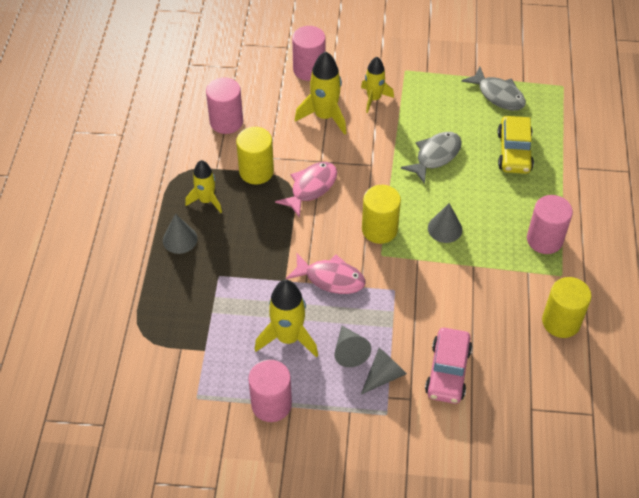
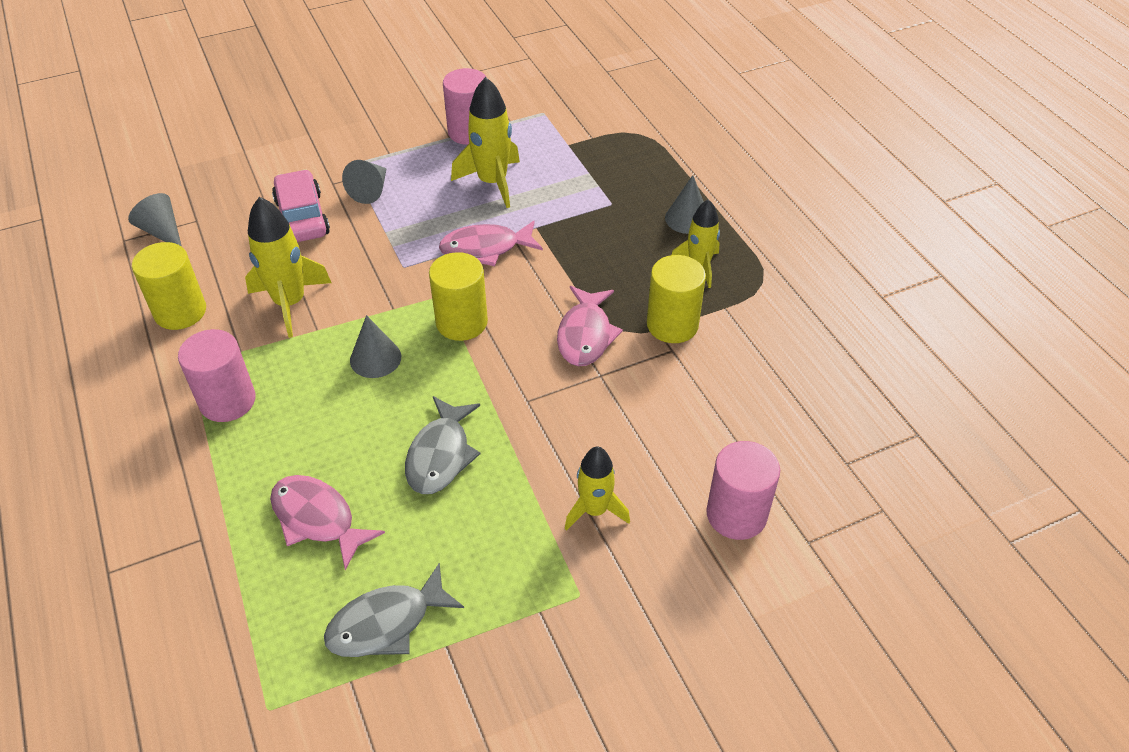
camera: 150 degrees right, 5 degrees down
pink cylinder [206,77,243,134] -> none
yellow rocket [295,51,346,135] -> yellow rocket moved to [245,197,331,338]
grey cone [334,326,372,367] -> grey cone moved to [128,193,182,247]
grey fish [461,67,526,111] -> grey fish turned 45 degrees counterclockwise [324,563,464,657]
yellow car [497,116,534,174] -> pink fish [270,475,385,570]

